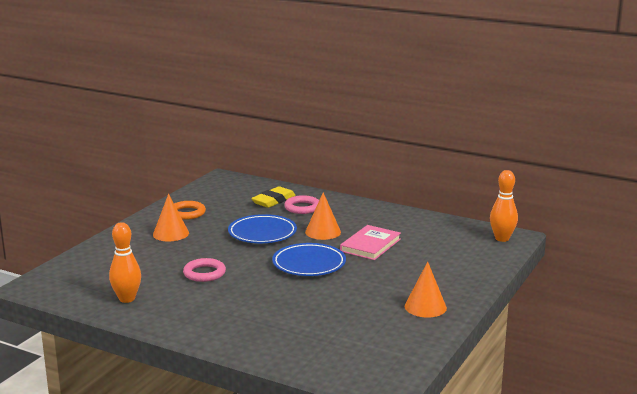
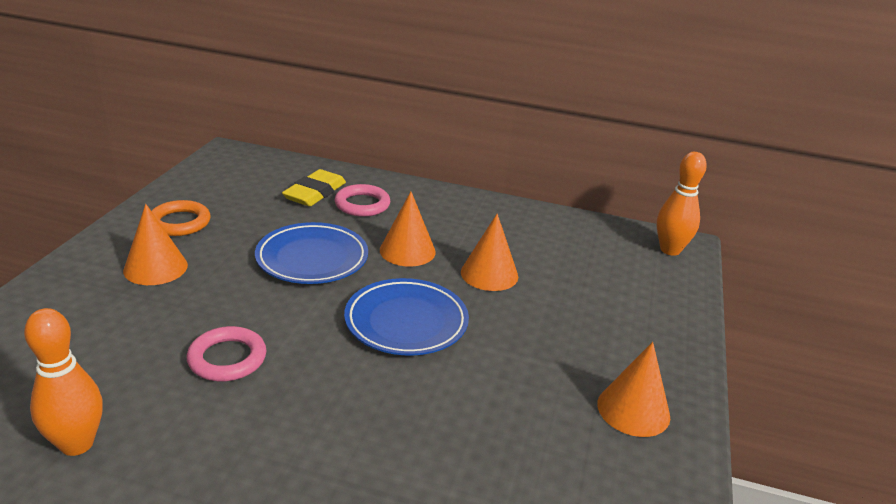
camera: 15 degrees left, 10 degrees up
pink book [340,225,401,260] -> orange cone [461,214,518,291]

